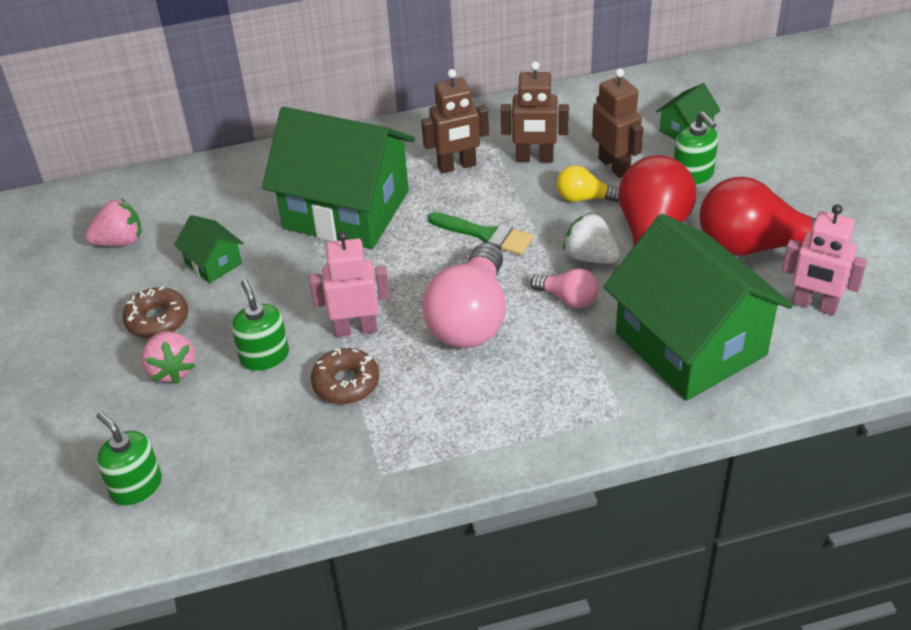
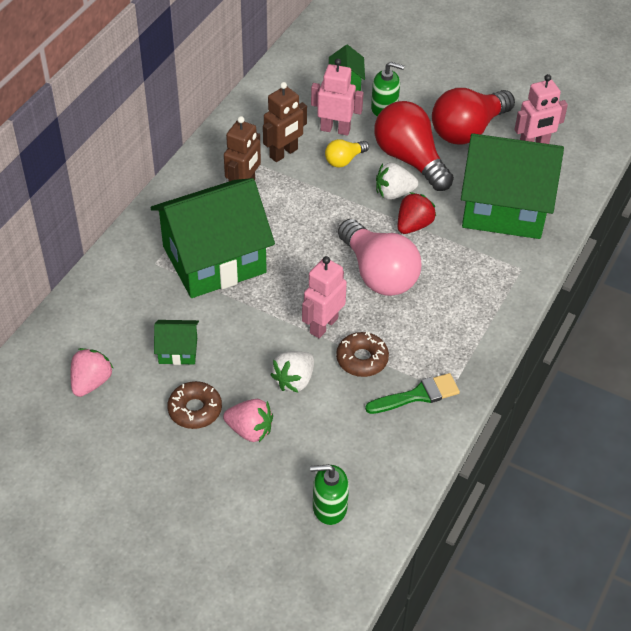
camera: 50 degrees left, 5 degrees up
green soap dispenser [231,280,289,371] -> white strawberry [270,351,314,392]
green brush [428,212,533,255] -> green brush moved to [365,373,460,414]
pink light bulb [530,268,599,308] -> red strawberry [398,192,436,234]
brown robot [592,68,643,178] -> pink robot [311,59,364,135]

